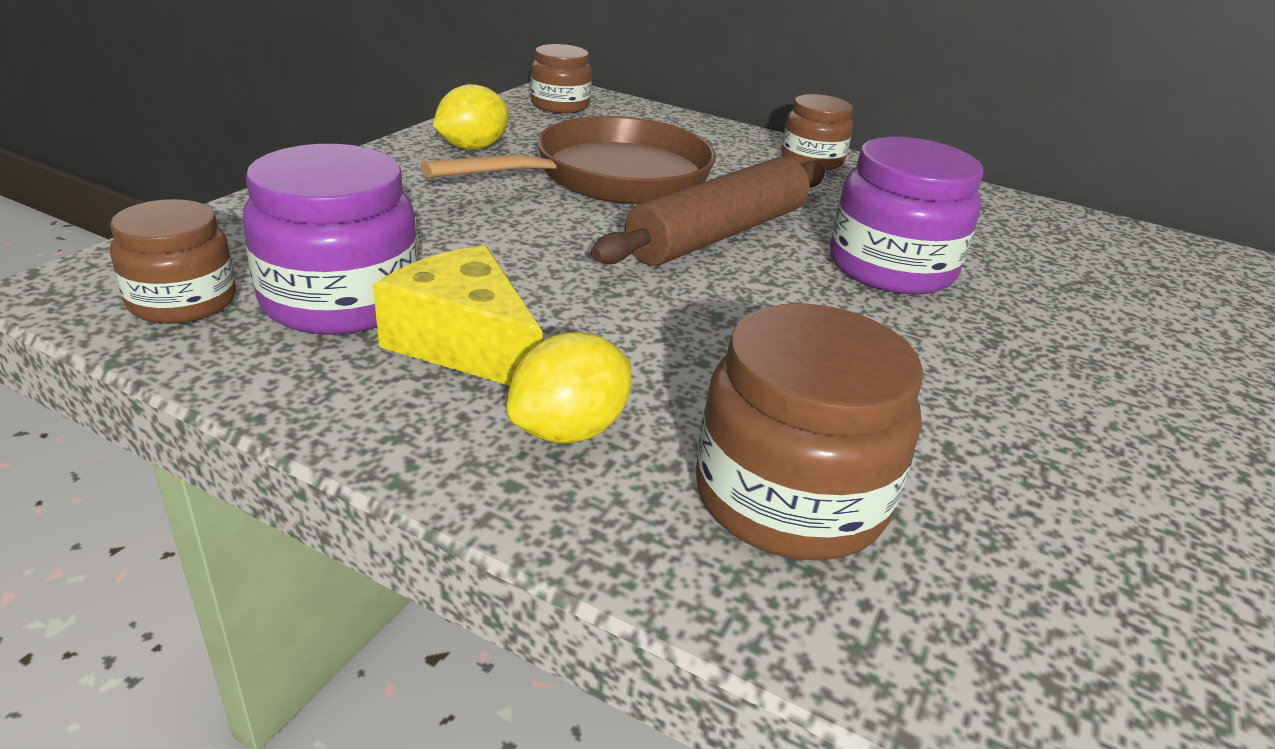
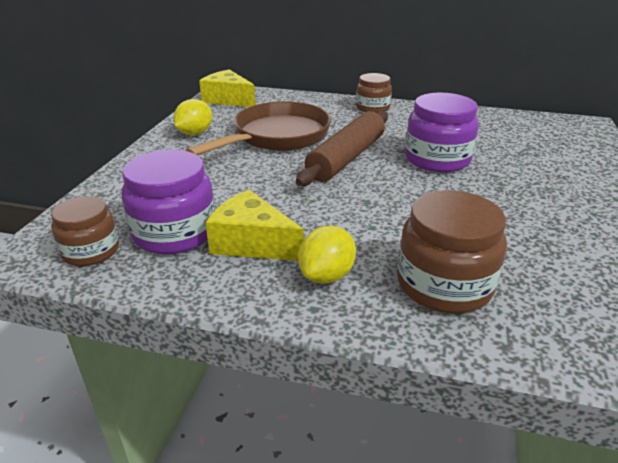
camera: 10 degrees left, 0 degrees up
brown jar [530,44,592,113] -> yellow cheese [199,69,255,107]

